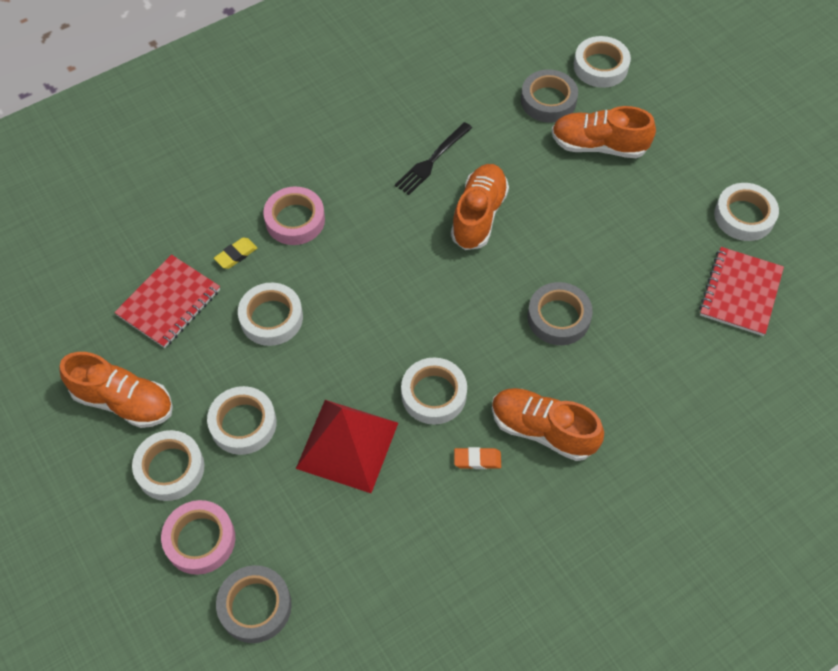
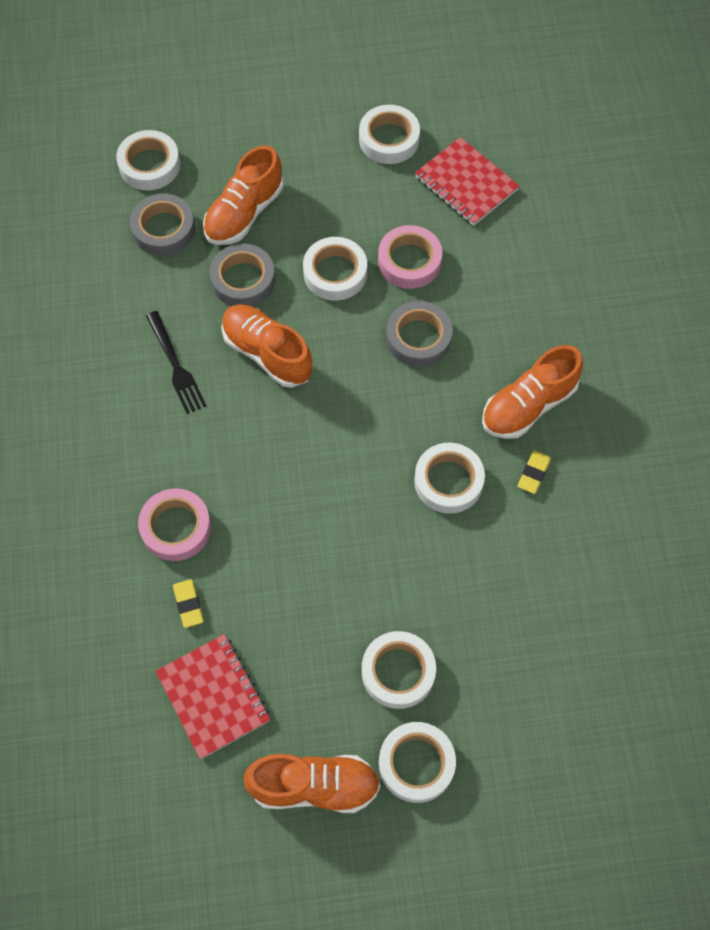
camera: 65 degrees left, 5 degrees up
orange shoe [59,352,173,428] -> orange shoe turned 45 degrees clockwise [243,754,380,813]
pink tape [161,500,235,575] -> pink tape moved to [378,225,442,289]
grey tape [216,565,292,643] -> grey tape moved to [210,244,275,306]
white tape [238,283,303,346] -> white tape moved to [303,237,367,301]
red pyramid [296,400,398,493] -> none
orange eraser [454,447,501,469] -> yellow eraser [518,450,551,494]

